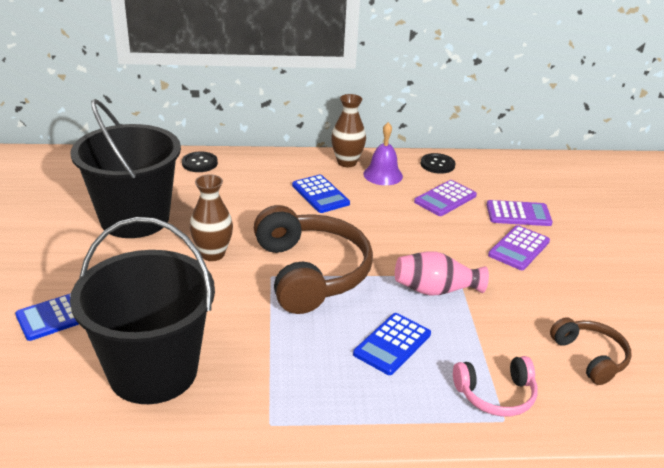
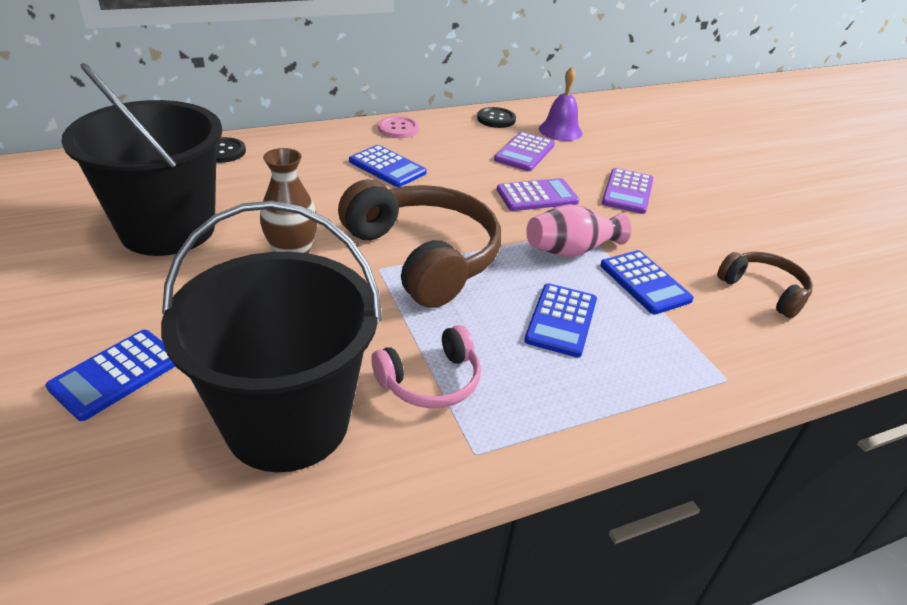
camera: 20 degrees left, 5 degrees up
brown vase [331,94,366,167] -> pink button [378,116,419,138]
purple bell [363,122,403,185] -> purple bell moved to [539,67,582,141]
pink headphones [453,356,538,416] -> pink headphones moved to [371,325,481,408]
purple calculator [487,200,553,226] -> purple calculator moved to [497,178,579,211]
none -> blue calculator [600,250,694,315]

